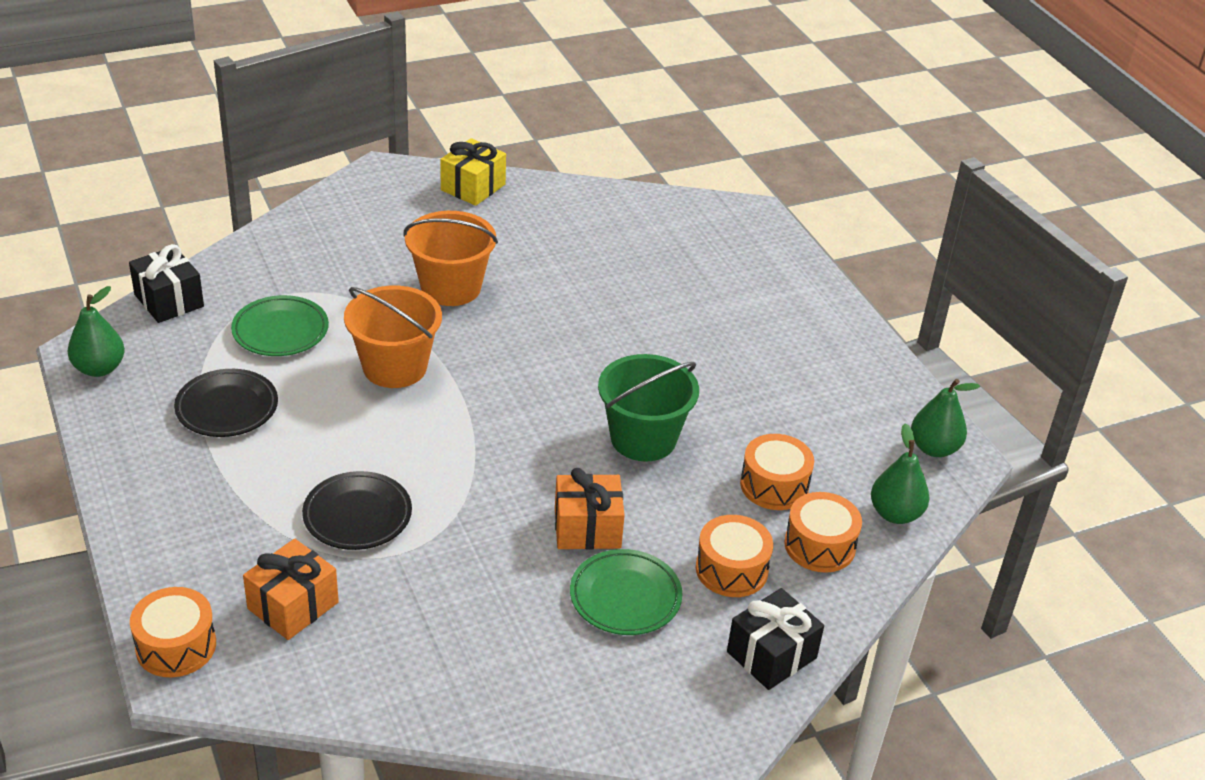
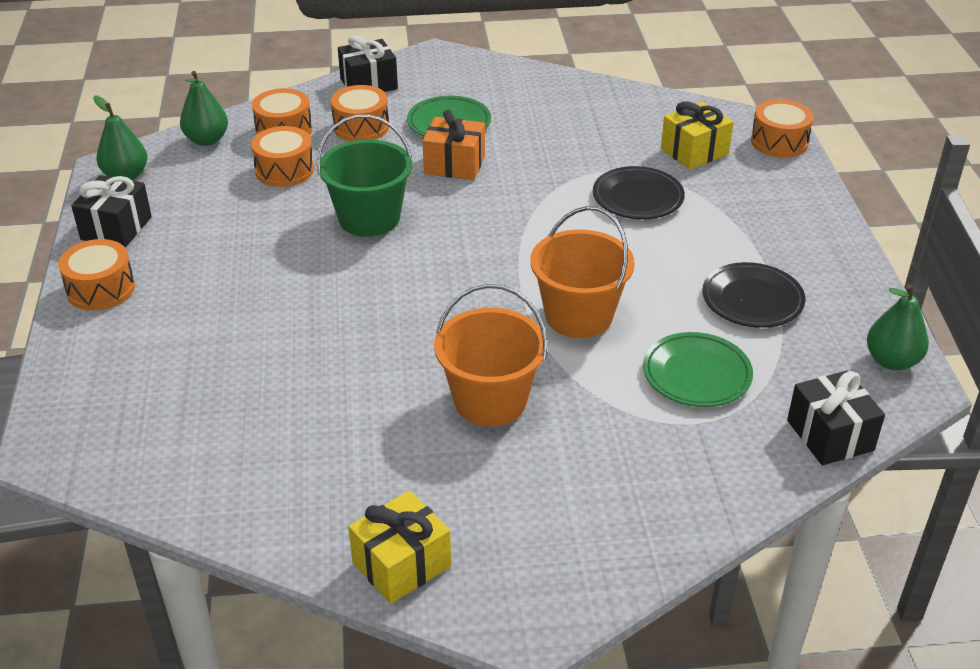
camera: 160 degrees left, 0 degrees up
orange gift [243,539,339,640] -> yellow gift [661,102,734,169]
none -> orange drum [58,239,135,311]
none -> black gift [71,175,152,248]

